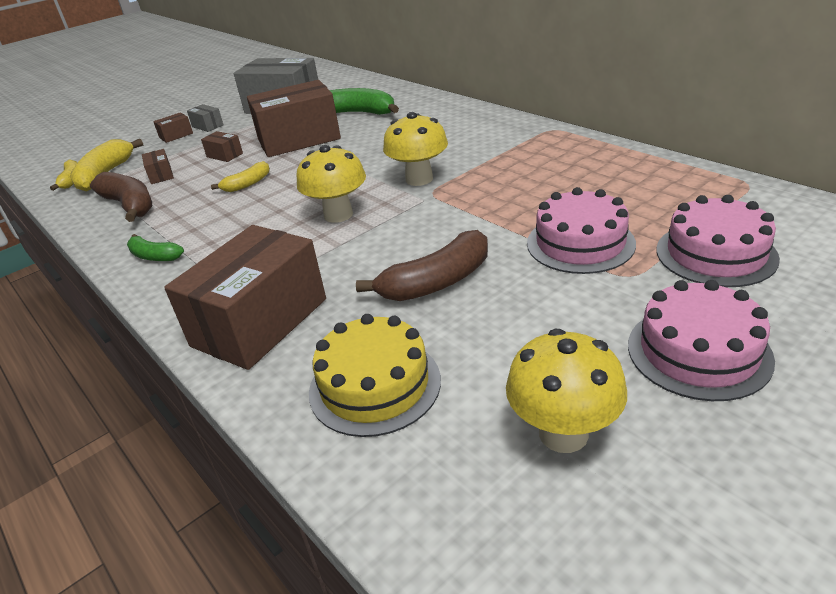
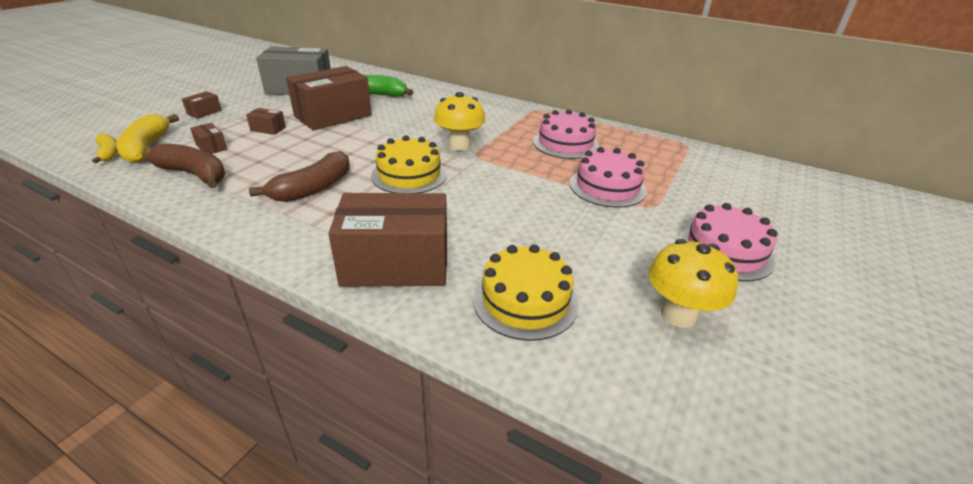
camera: 25 degrees left, 0 degrees up
green banana [127,234,184,261] -> none
brown box [164,225,326,370] -> brown box turned 75 degrees clockwise [328,193,447,287]
grey box [187,104,224,132] -> none
yellow banana [211,161,270,192] -> none
yellow mushroom [297,145,366,223] -> yellow cake [371,135,447,193]
brown banana [356,230,488,301] -> brown banana moved to [249,151,350,202]
pink cake [657,195,780,287] -> pink cake moved to [533,110,599,159]

